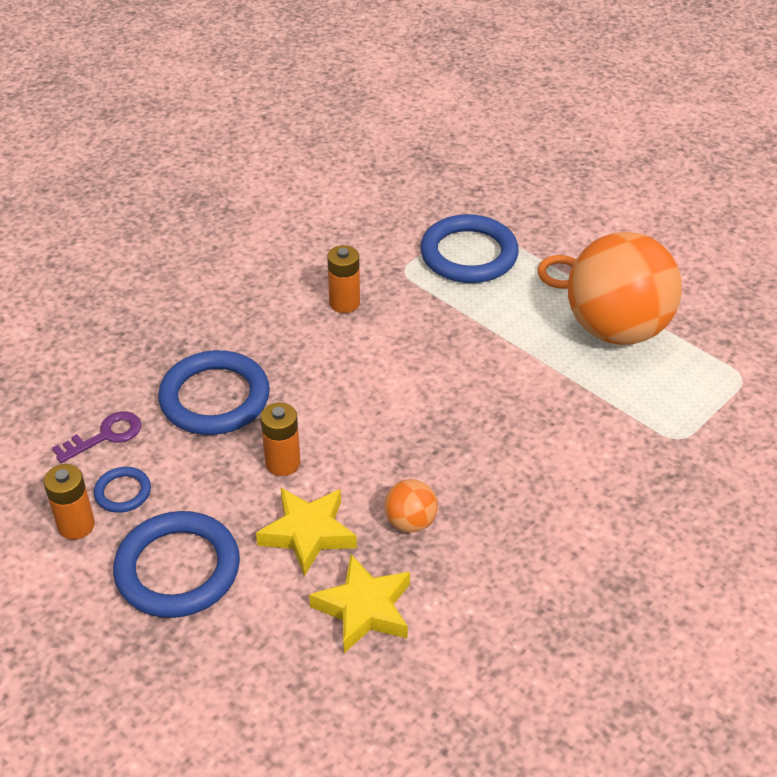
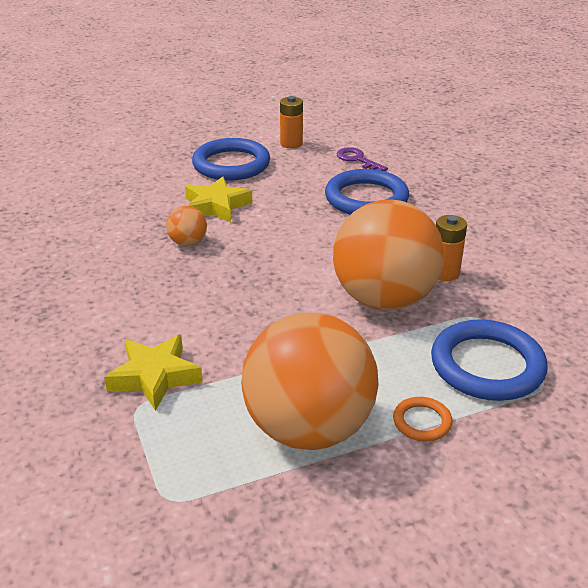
camera: 115 degrees right, 10 degrees down
purple key [52,411,141,463] -> purple key turned 150 degrees clockwise [336,147,388,171]
blue ring [94,467,151,513] -> none
orange battery [261,402,300,476] -> none
yellow star [309,554,410,653] -> yellow star moved to [104,335,203,411]
none -> orange ball [333,199,444,310]

